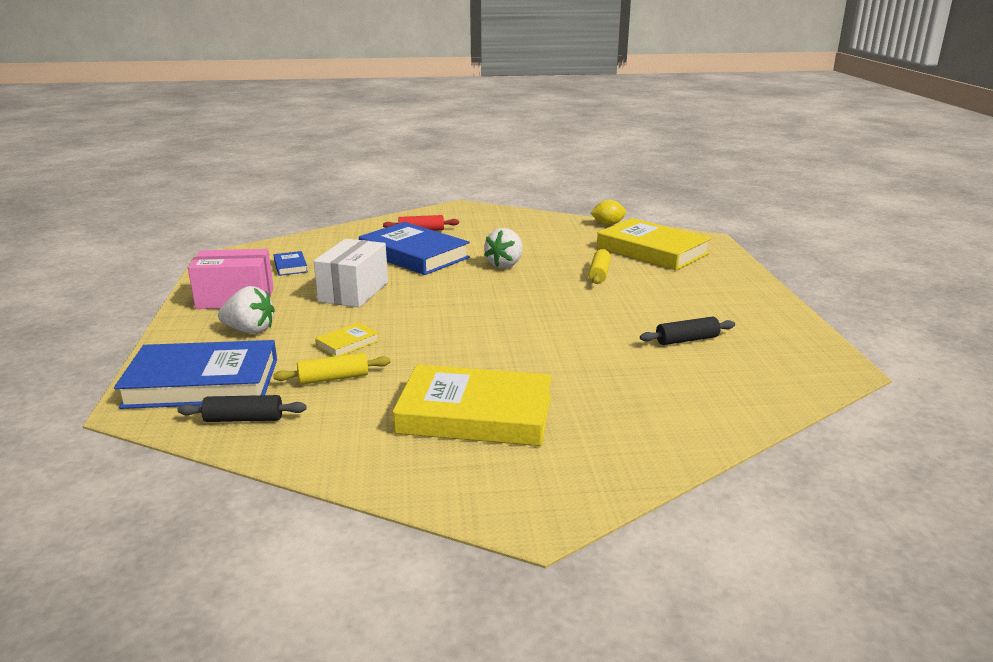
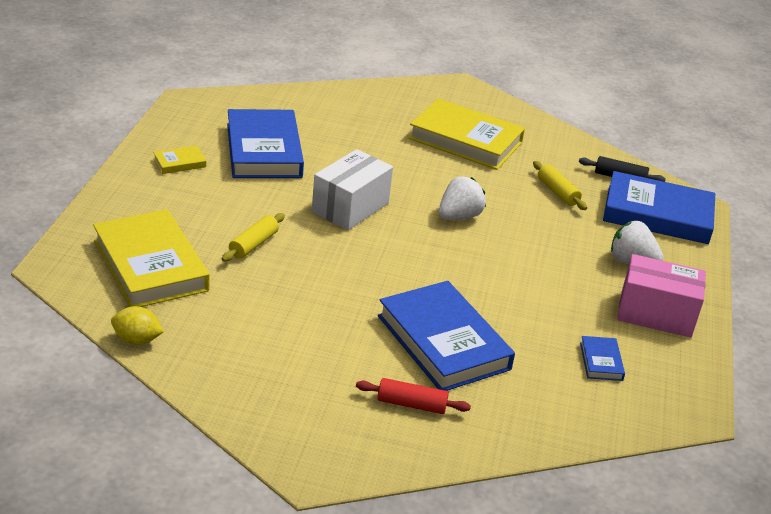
camera: 165 degrees left, 10 degrees up
yellow rolling pin [273,353,390,385] -> yellow rolling pin turned 60 degrees clockwise [533,161,587,210]
white box [314,239,388,307] -> white box moved to [312,149,393,230]
yellow book [315,322,379,357] -> yellow book moved to [153,145,206,174]
white strawberry [484,228,523,268] -> white strawberry moved to [439,176,486,220]
black rolling pin [640,317,735,345] -> blue book [227,109,304,178]

